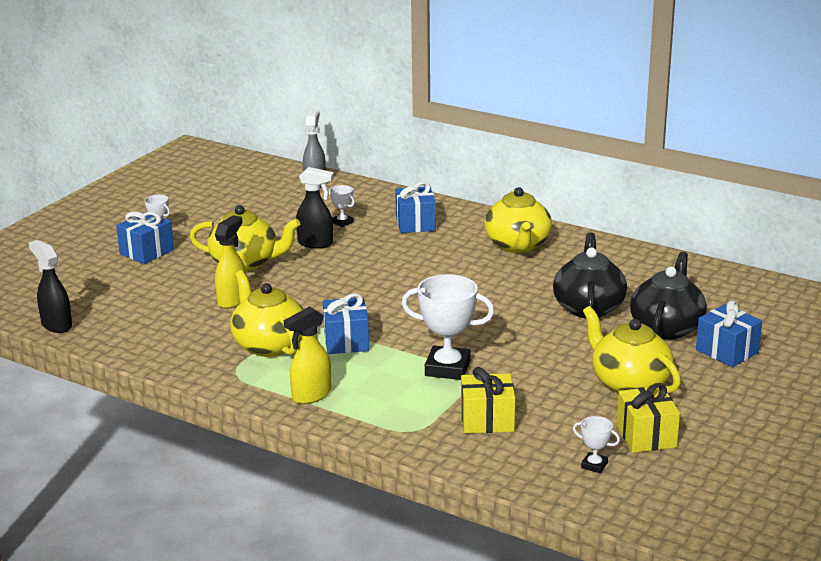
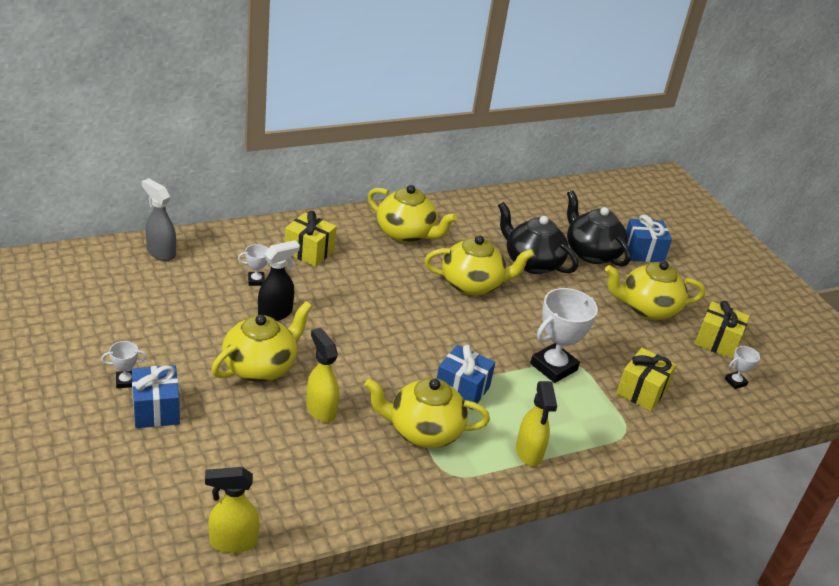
camera: 60 degrees left, 10 degrees up
black spray bottle [29,240,72,333] -> yellow spray bottle [205,467,260,553]
blue gift [395,182,436,233] -> yellow gift [284,211,337,267]
none -> yellow teapot [425,236,534,296]

